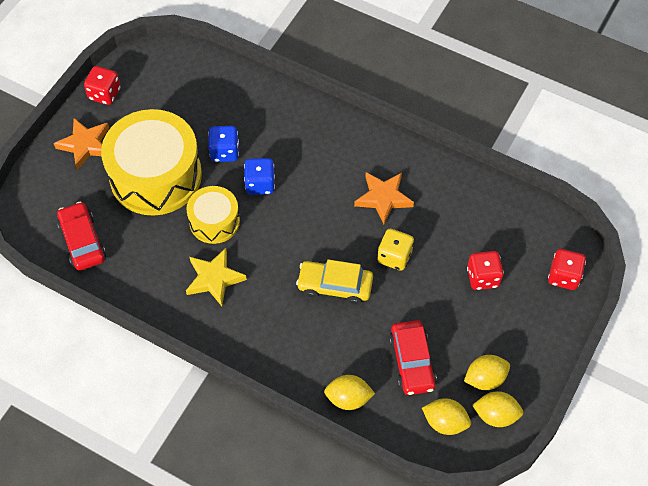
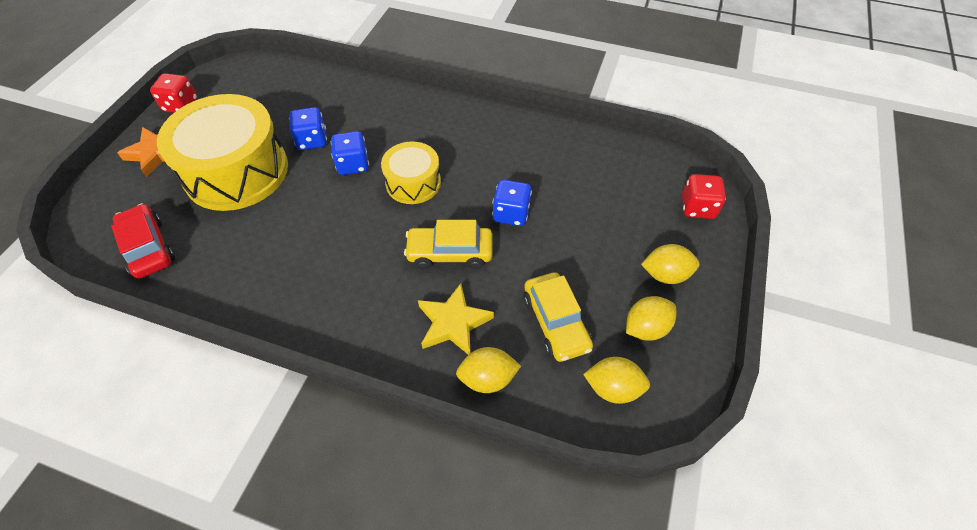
camera: 10 degrees left, 5 degrees down
yellow drum [186,186,240,244] -> yellow drum moved to [381,141,441,204]
yellow star [186,248,247,306] -> yellow star moved to [418,283,494,355]
orange star [354,172,414,224] -> none
yellow dice [377,229,414,271] -> blue dice [492,180,532,226]
red car [389,320,437,395] -> yellow car [524,272,593,362]
red dice [467,251,504,290] -> none
yellow lemon [472,391,523,427] -> yellow lemon moved to [641,244,700,284]

